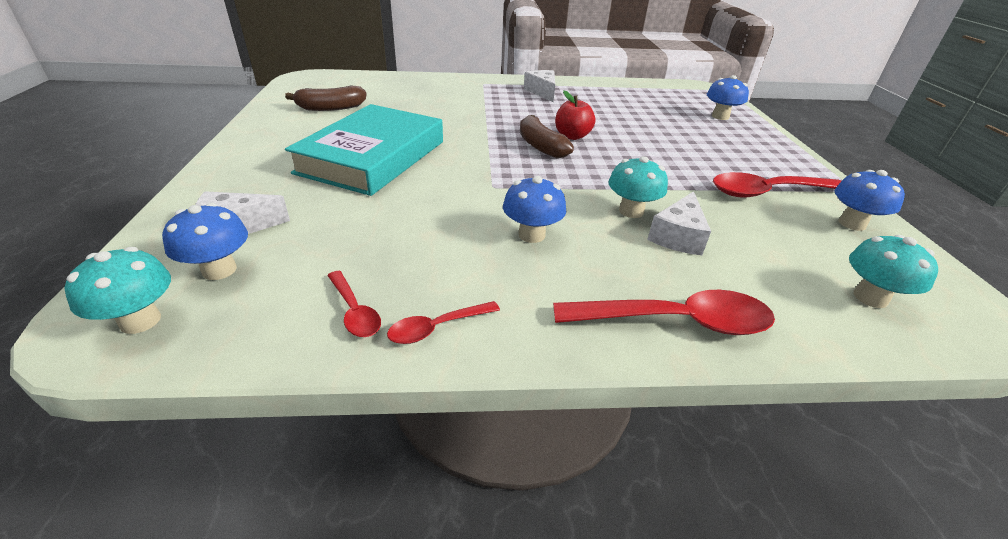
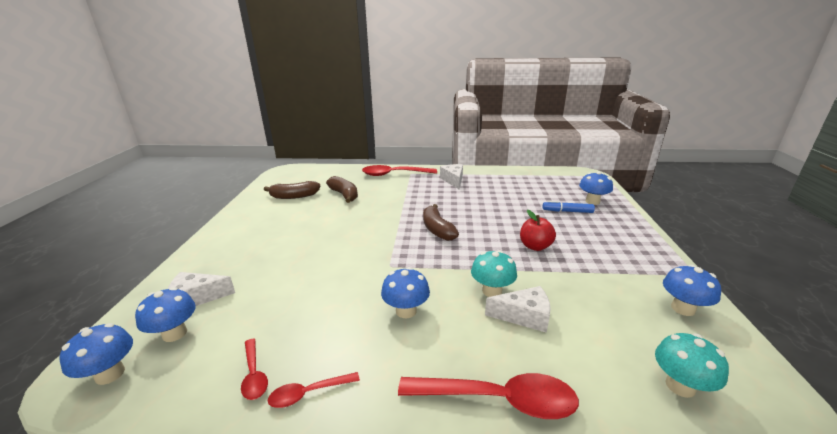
camera: 10 degrees right, 10 degrees down
turquoise mushroom [64,247,171,334] -> blue mushroom [59,323,133,385]
turquoise book [285,104,443,196] -> none
red apple [555,90,595,140] -> red apple moved to [520,210,556,251]
white cheese [647,191,711,255] -> white cheese turned 120 degrees counterclockwise [485,286,551,333]
red spoon [713,172,841,198] -> red spoon moved to [362,165,437,176]
none -> brown banana [326,176,358,203]
none -> blue marker [543,201,595,213]

